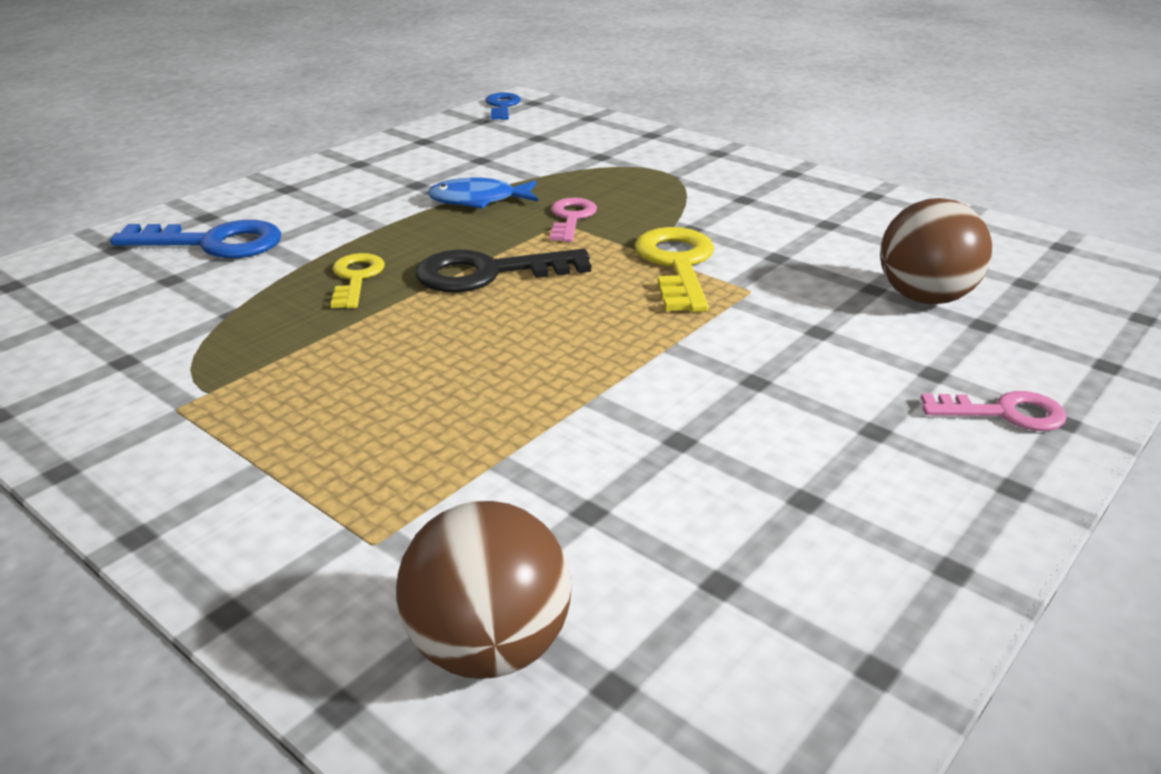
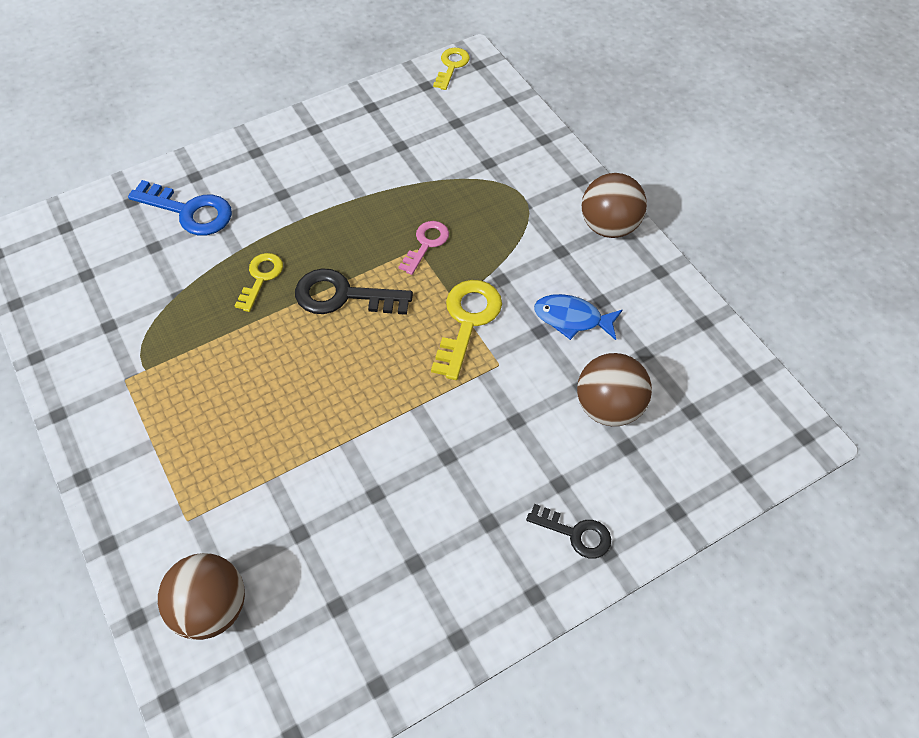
camera: 20 degrees right, 25 degrees up
blue fish [427,178,538,209] -> blue fish moved to [534,294,622,340]
blue key [486,93,521,120] -> yellow key [433,48,470,90]
pink key [921,391,1067,431] -> black key [526,504,611,559]
none -> brown ball [582,173,647,238]

